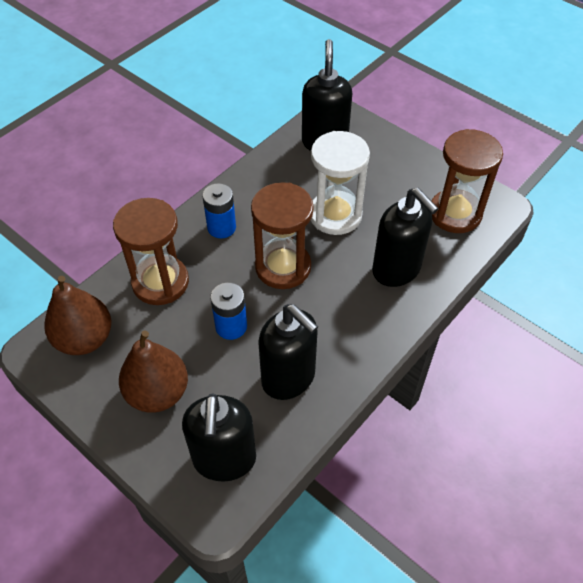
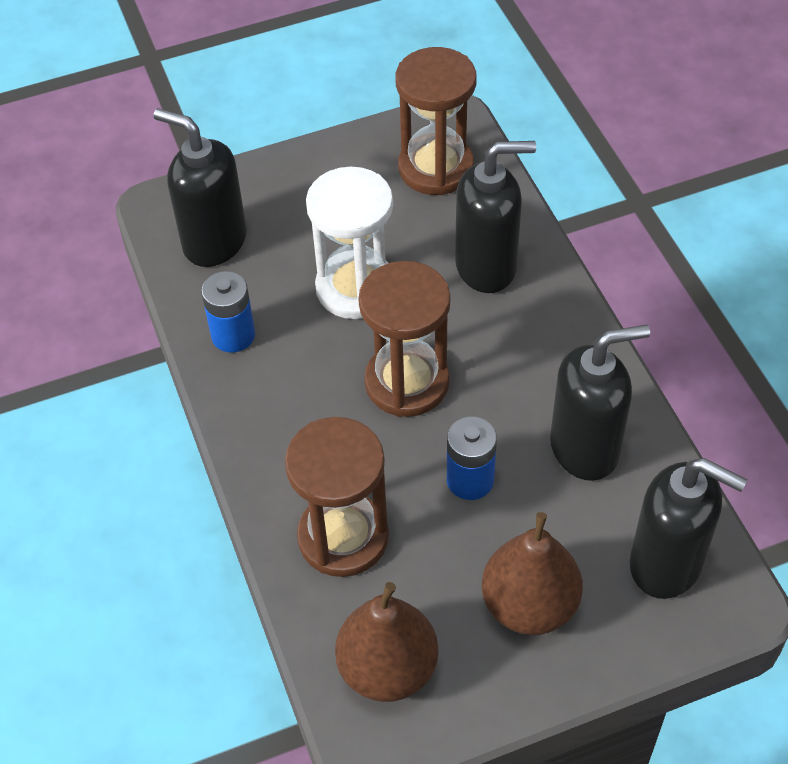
camera: 60 degrees left, 0 degrees up
blue battery [203,183,236,238] -> blue battery moved to [201,271,255,353]

